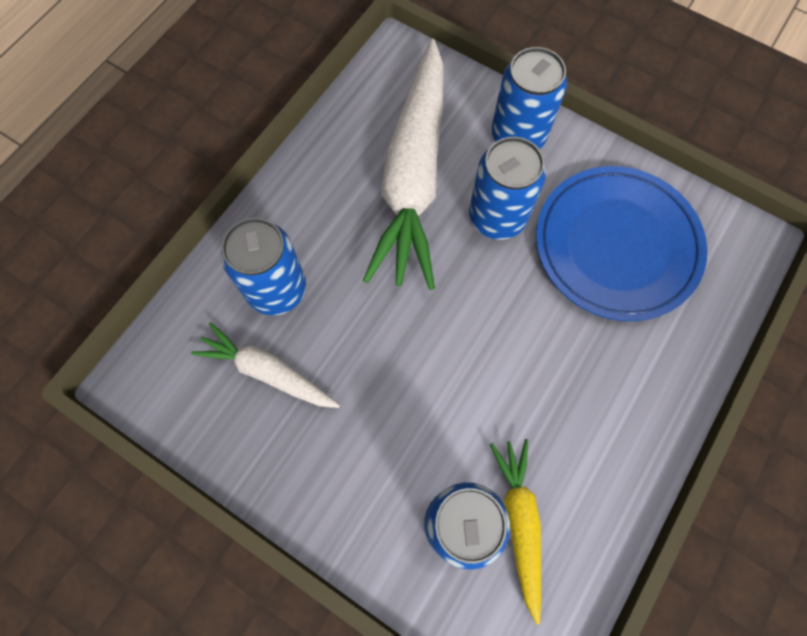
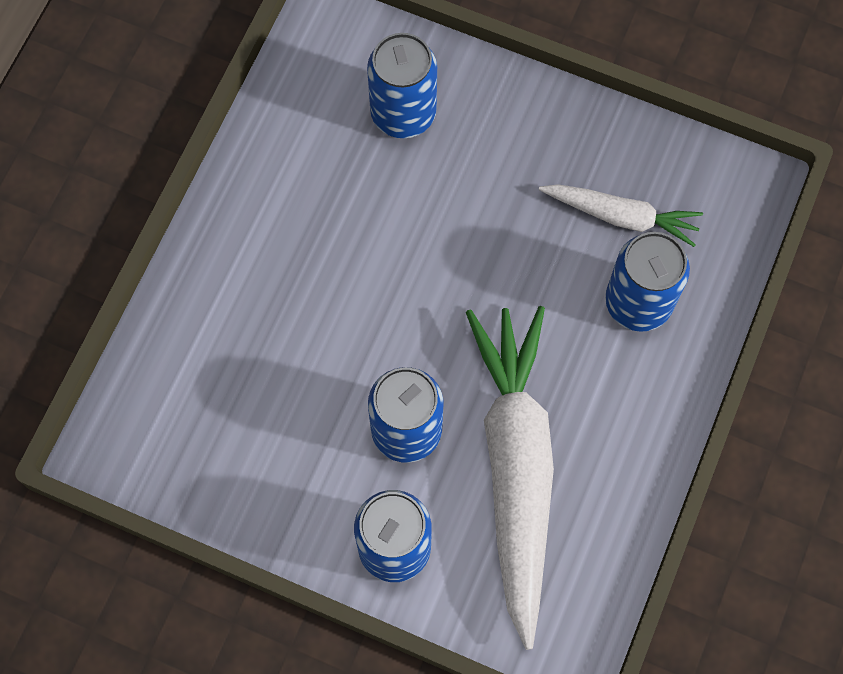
camera: 170 degrees right, 0 degrees up
yellow carrot [490,439,541,624] -> none
blue plate [536,166,707,321] -> none

